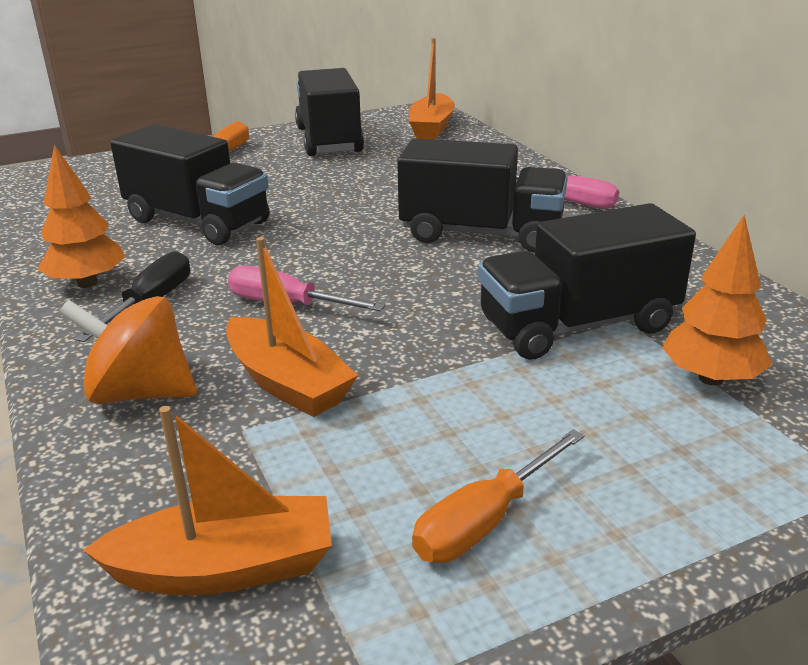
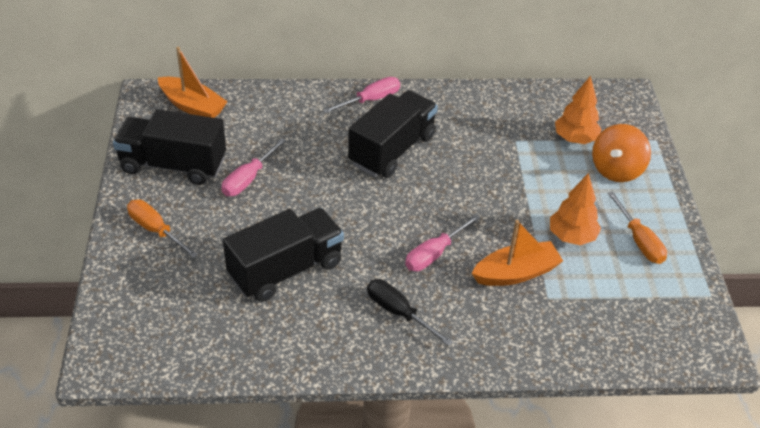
camera: 70 degrees left, 15 degrees up
orange tree [37,145,125,288] -> orange tree moved to [550,173,601,245]
orange spinning top [59,296,197,404] -> orange spinning top moved to [592,124,651,182]
orange boat [83,406,332,595] -> none
black truck [478,203,696,359] -> none
none -> pink screwdriver [221,138,287,196]

